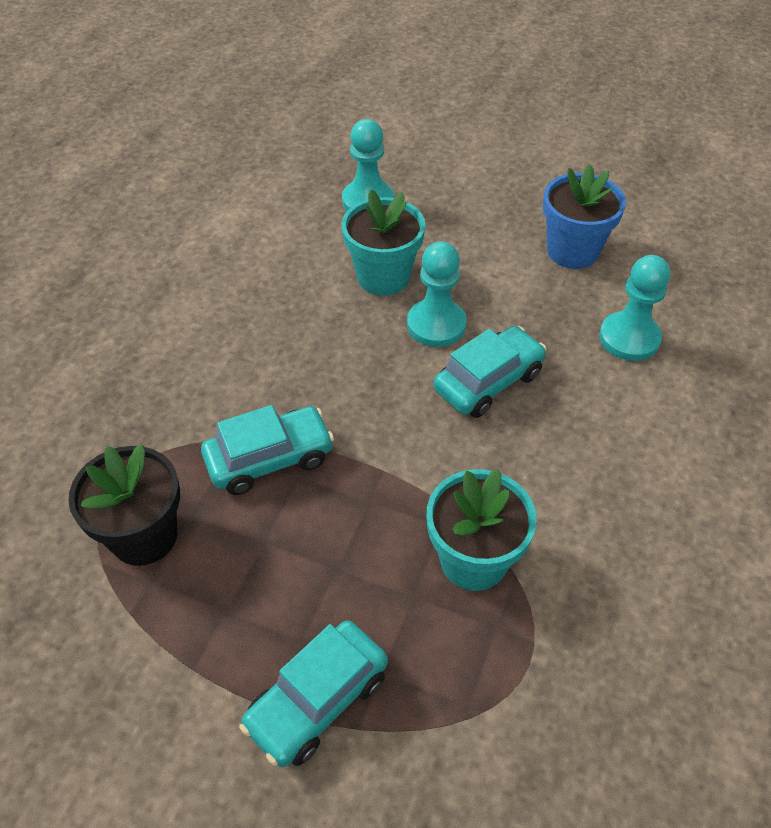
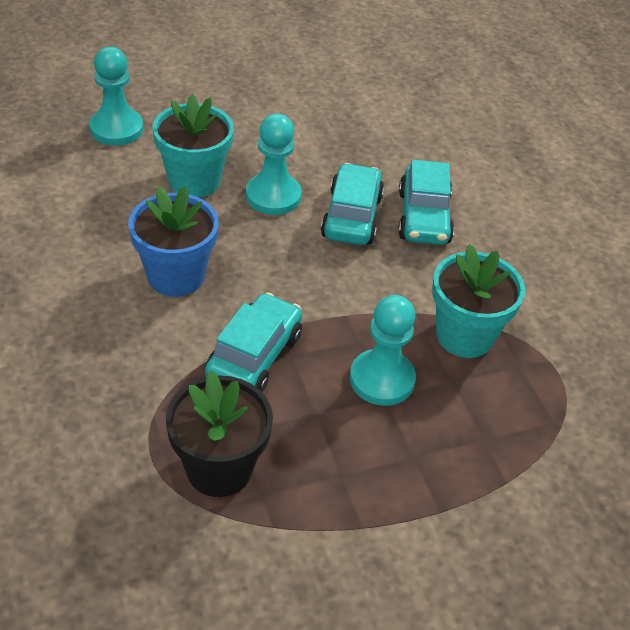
camera: 45 degrees left, 5 degrees down
turquoise car [239,620,388,767] -> turquoise car moved to [398,160,454,245]
blue flower pot [543,164,626,269] -> blue flower pot moved to [128,186,219,297]
turquoise pawn [599,255,670,361] -> turquoise pawn moved to [350,295,416,406]

